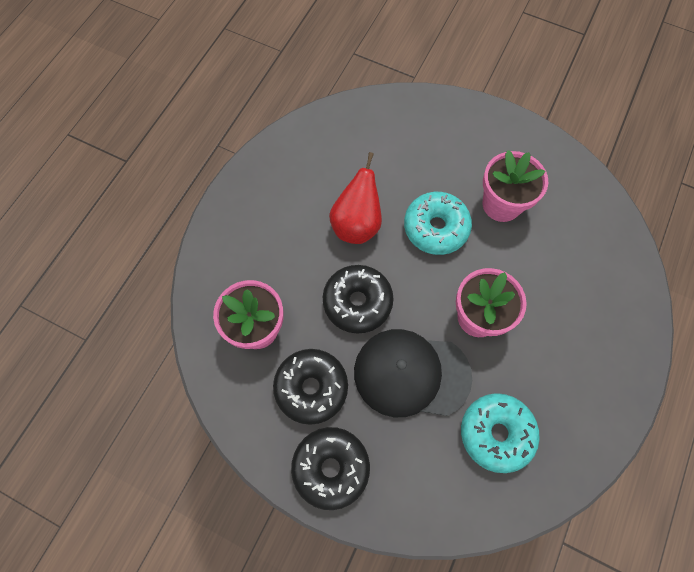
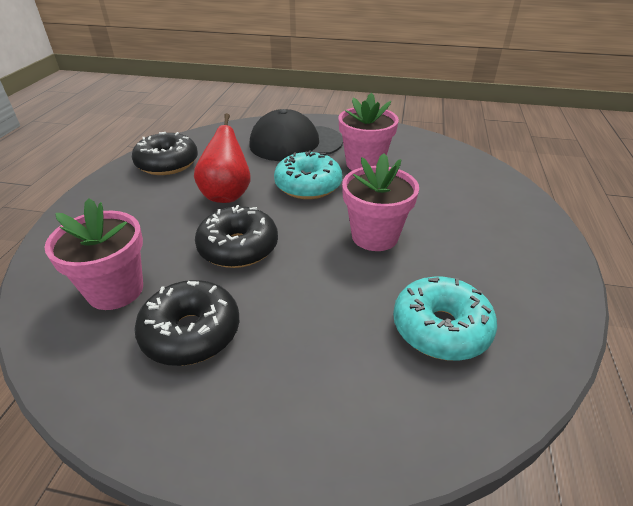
camera: 15 degrees left, 30 degrees down
black donut [291,427,370,510] -> black donut moved to [132,132,198,175]
black cap [354,329,472,417] -> black cap moved to [249,109,343,161]

